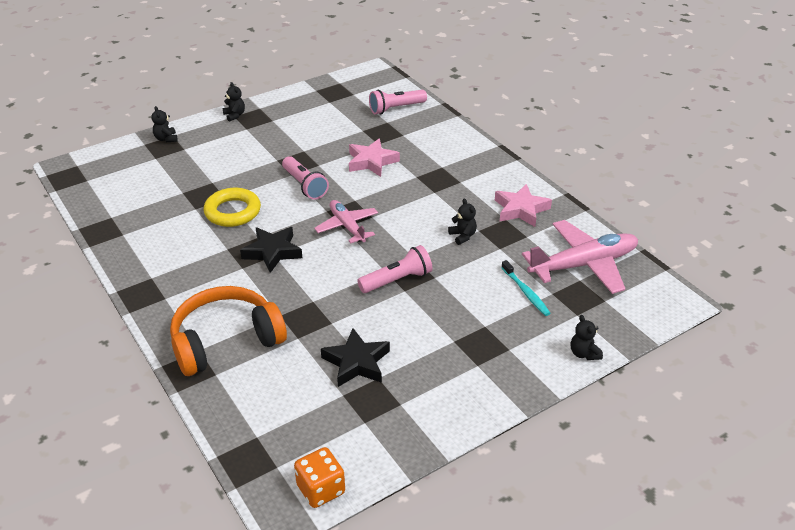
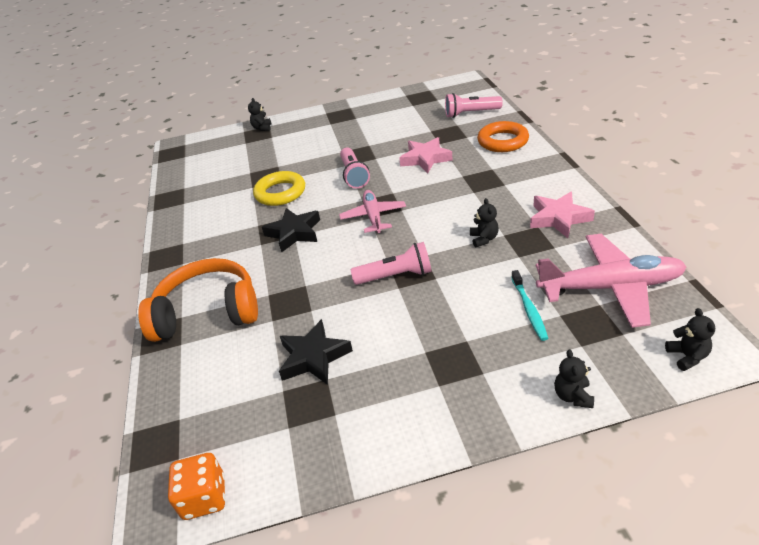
camera: 25 degrees right, 0 degrees up
black teddy bear [222,82,245,122] -> black teddy bear moved to [665,308,715,371]
none -> orange ring [477,121,529,152]

